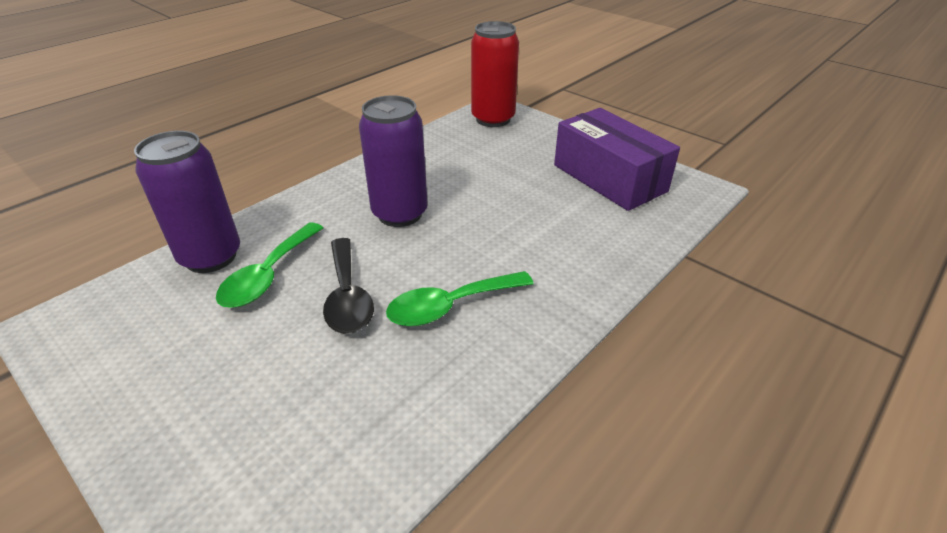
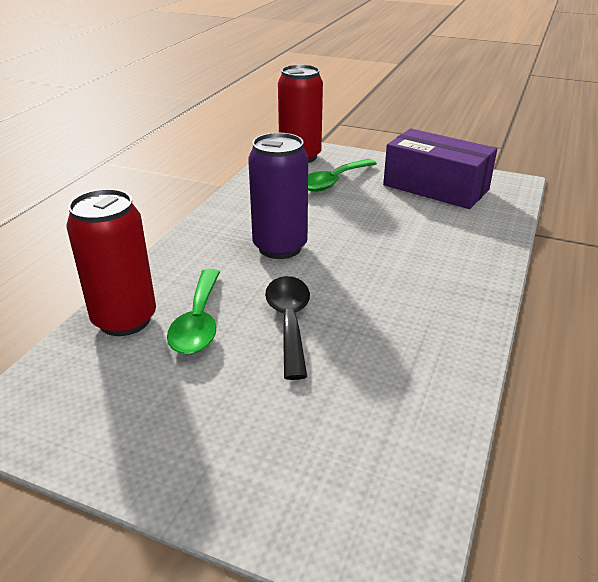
camera: 20 degrees left, 5 degrees down
purple can [134,131,240,273] -> red can [67,189,156,336]
black spoon [323,238,374,334] -> black spoon turned 150 degrees counterclockwise [265,276,310,380]
green spoon [386,271,534,327] -> green spoon moved to [308,159,377,192]

